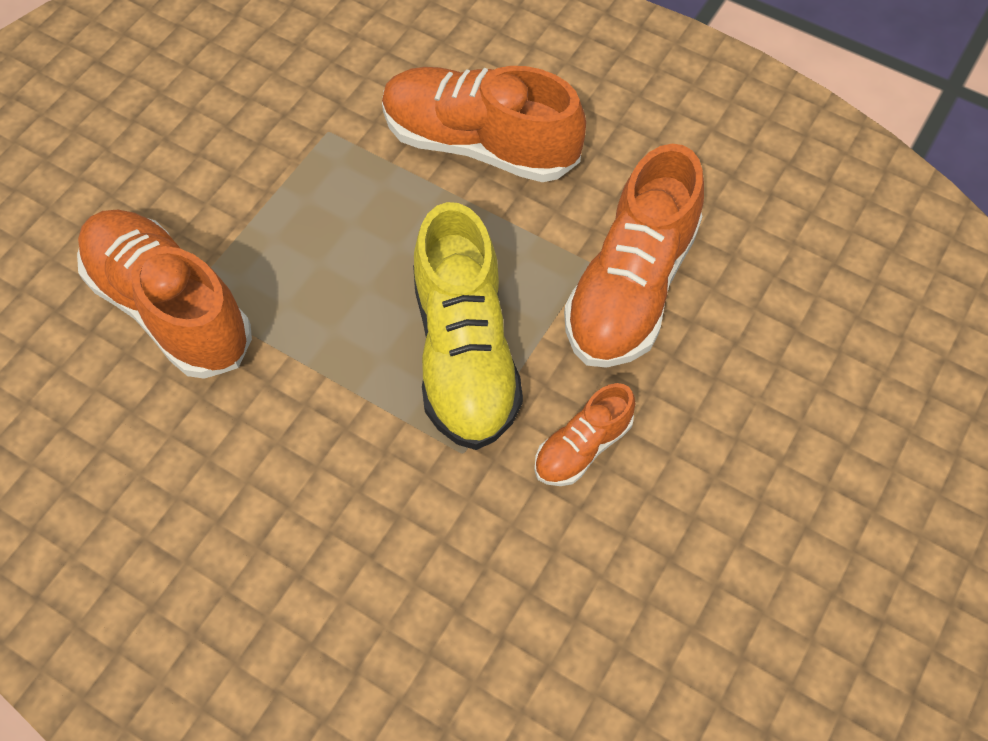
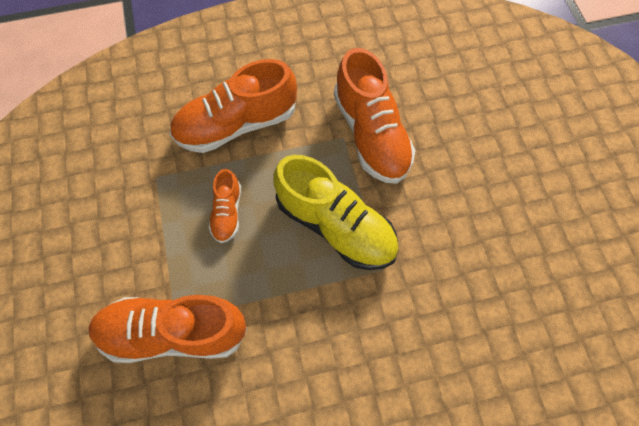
camera: 45 degrees left, 5 degrees up
orange shoe [534,383,635,486] -> orange shoe moved to [209,169,241,243]

